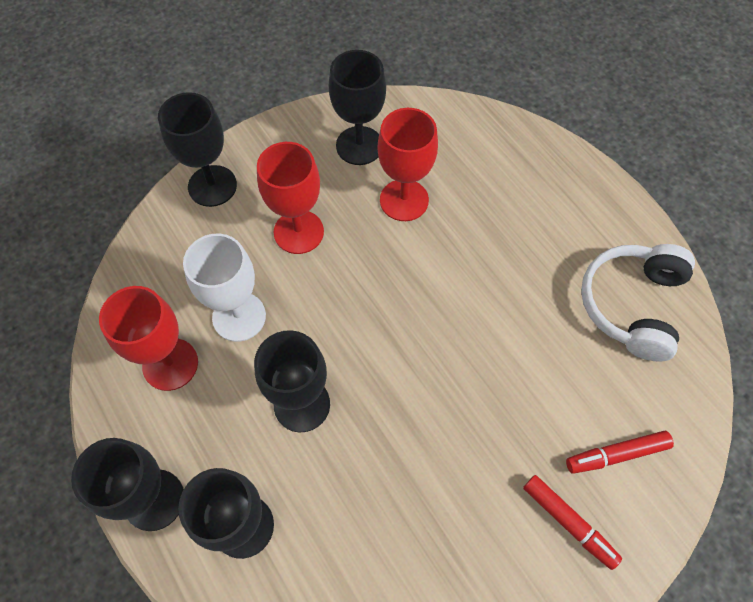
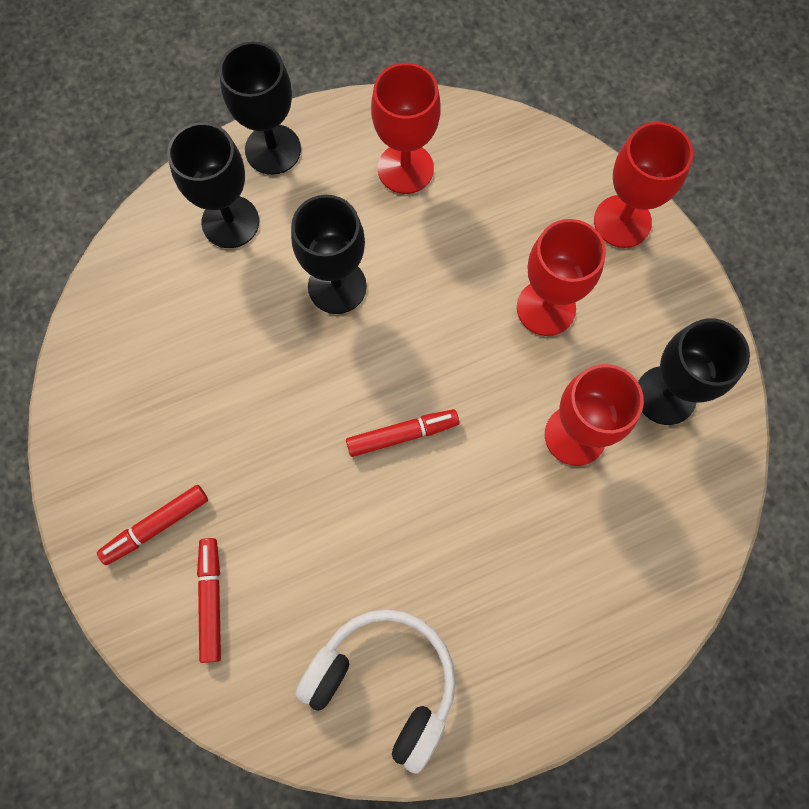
camera: 100 degrees right, 10 degrees up
black goblet [158,92,237,207] -> red goblet [594,122,693,248]
white goblet [183,234,266,342] -> none
none -> red marker [346,409,459,457]

